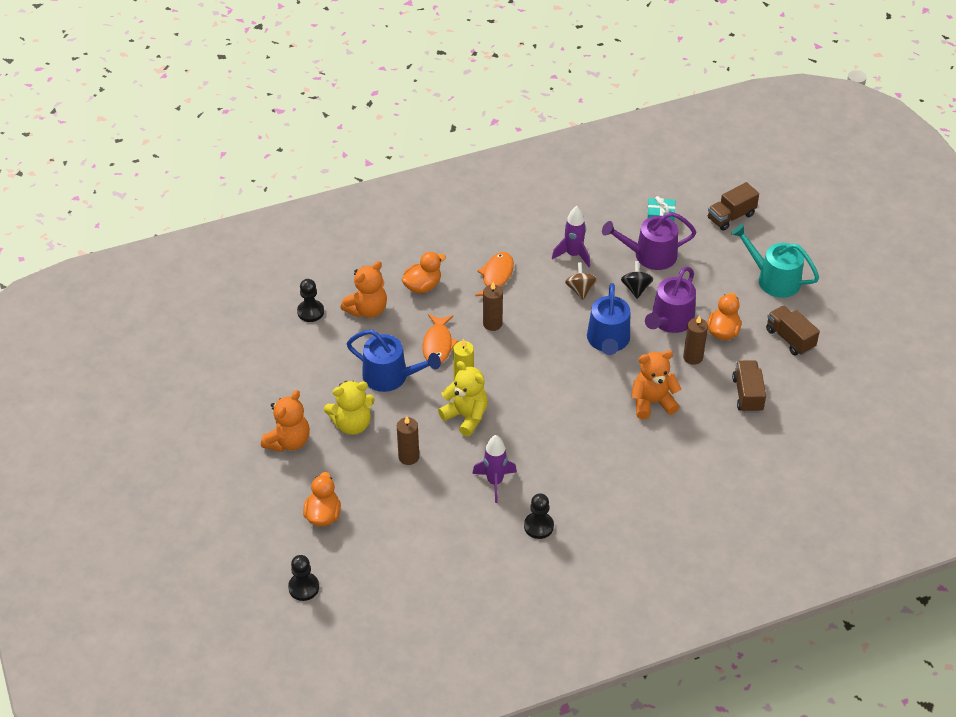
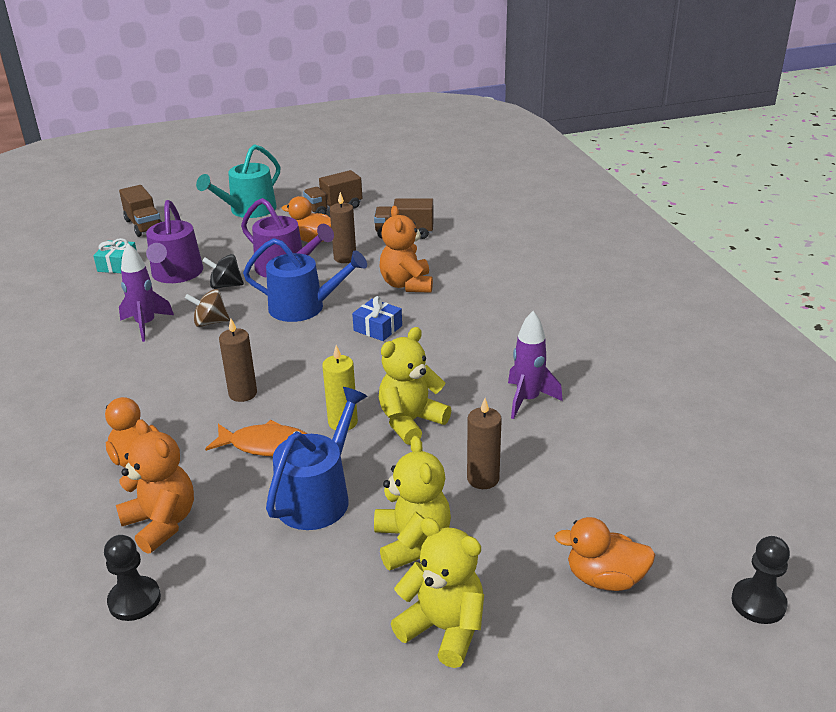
camera: 85 degrees left, 15 degrees down
orange teddy bear [261,390,310,452] -> yellow teddy bear [391,518,484,668]
orange fish [475,252,514,296] -> none
black pawn [524,493,554,539] -> none
none -> blue gift [352,296,402,341]

